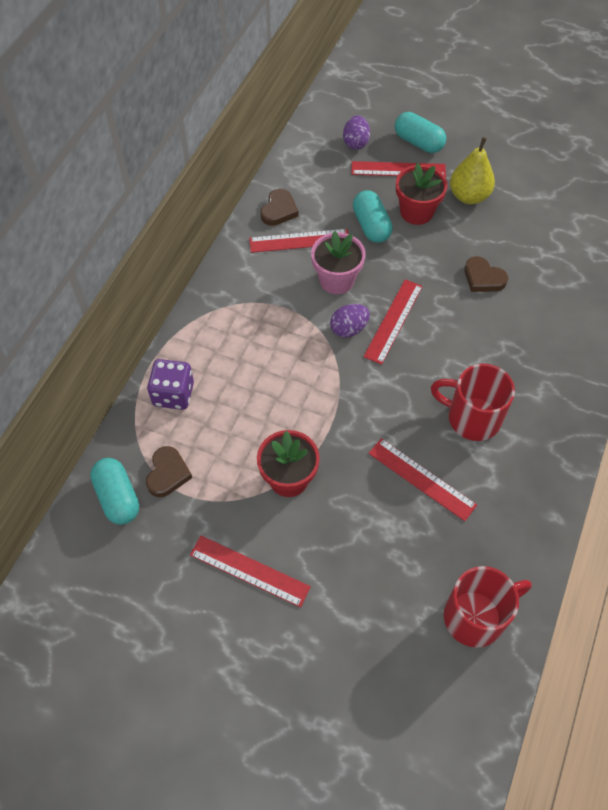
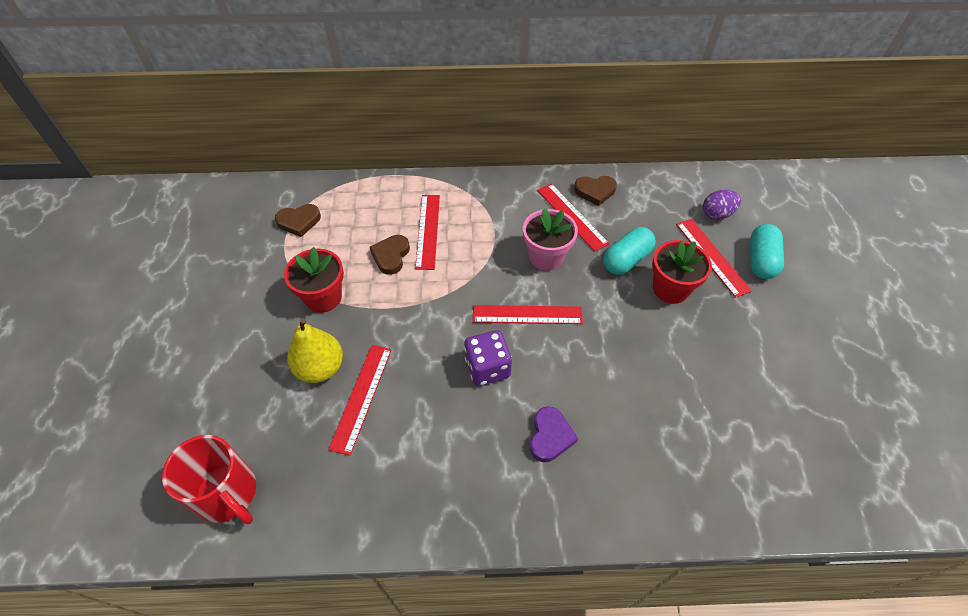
camera: 65 degrees right, 5 degrees down
turquoise capsule [90,458,139,525] -> none
purple dice [147,359,194,410] -> purple dice moved to [464,330,512,386]
red ruler [190,536,311,608] -> red ruler moved to [415,195,440,270]
purple egg [330,304,370,338] -> none
red mug [431,364,515,441] -> none
yellow pear [450,137,495,204] -> yellow pear moved to [287,318,343,383]
brown heart [464,256,508,292] -> brown heart moved to [370,235,410,275]
none -> purple heart [530,407,578,462]

